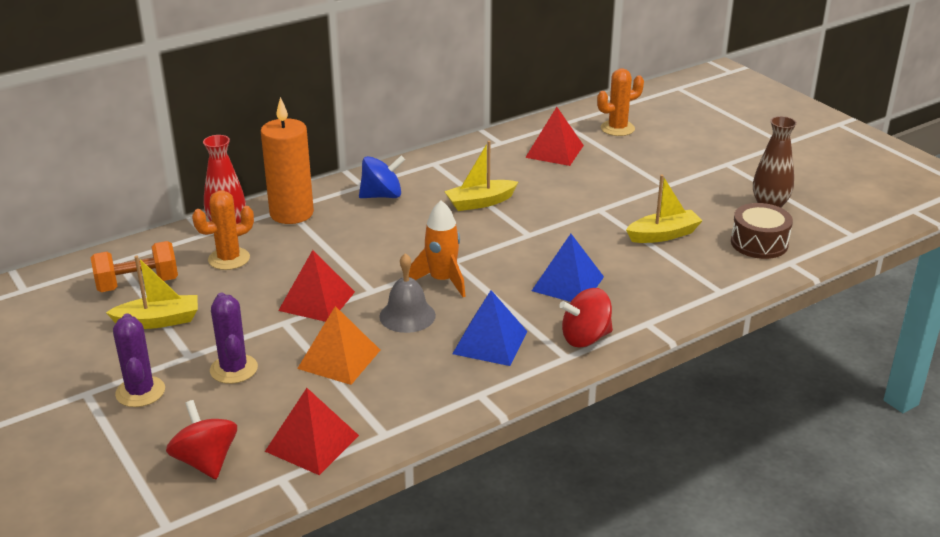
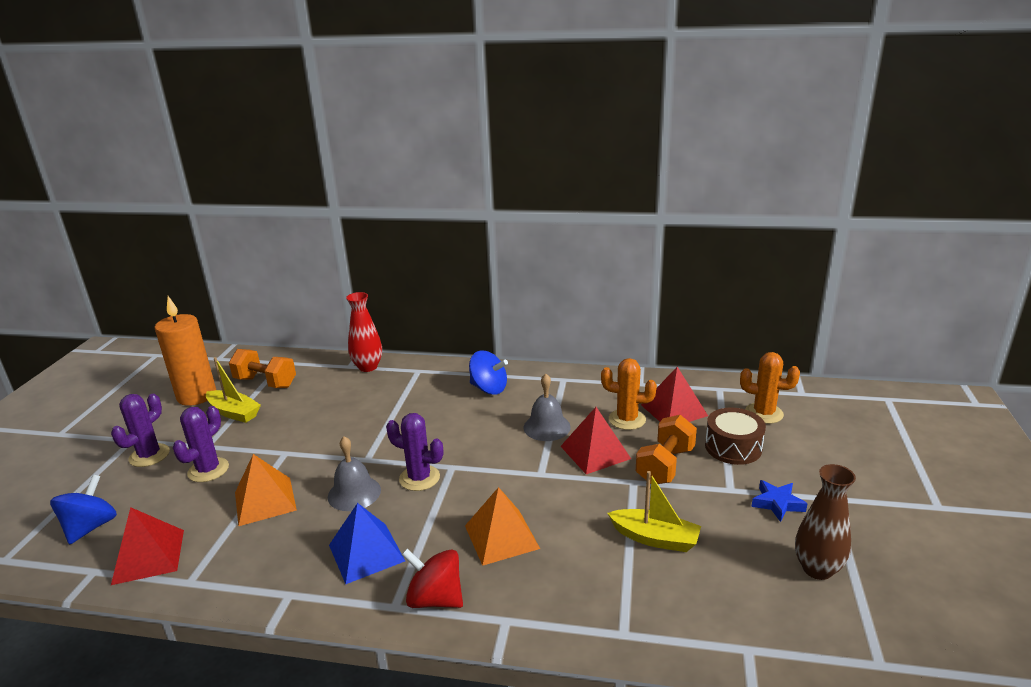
camera: 45 degrees right, 5 degrees down
red spinning top [166,400,237,479] -> blue spinning top [50,475,117,545]
orange cactus [192,190,254,270] -> orange cactus moved to [601,358,657,430]
orange candle [261,97,314,224] -> orange candle moved to [155,296,216,406]
red pyramid [278,250,355,322] -> red pyramid moved to [561,407,631,474]
orange rocket [409,200,466,297] -> purple cactus [386,413,443,491]
yellow boat [444,141,518,211] -> grey bell [523,374,571,441]
blue pyramid [532,234,604,302] -> orange pyramid [465,487,540,566]
brown drum [731,203,793,259] -> brown drum moved to [705,408,766,465]
none -> orange dumbbell [636,415,697,484]
none -> blue star [752,480,807,522]

